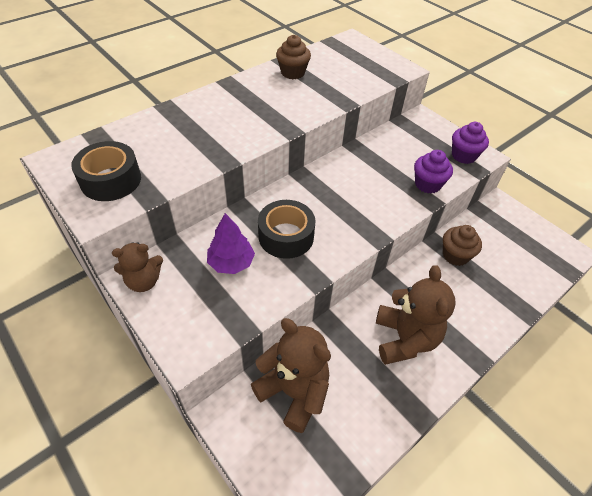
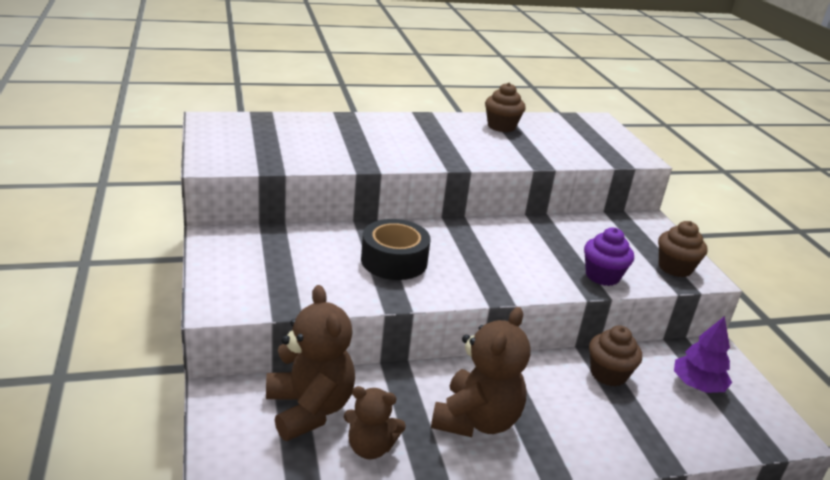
camera: 25 degrees right, 20 degrees down
black tape [71,141,141,201] -> none
brown teddy bear [112,242,163,292] -> brown teddy bear moved to [344,386,406,459]
purple tree [207,213,255,274] -> purple tree moved to [674,316,732,393]
purple cupcake [452,122,489,164] -> brown cupcake [658,221,708,277]

